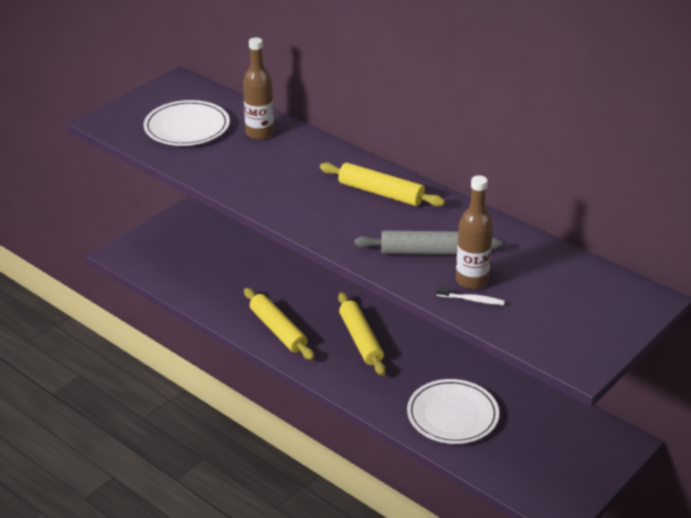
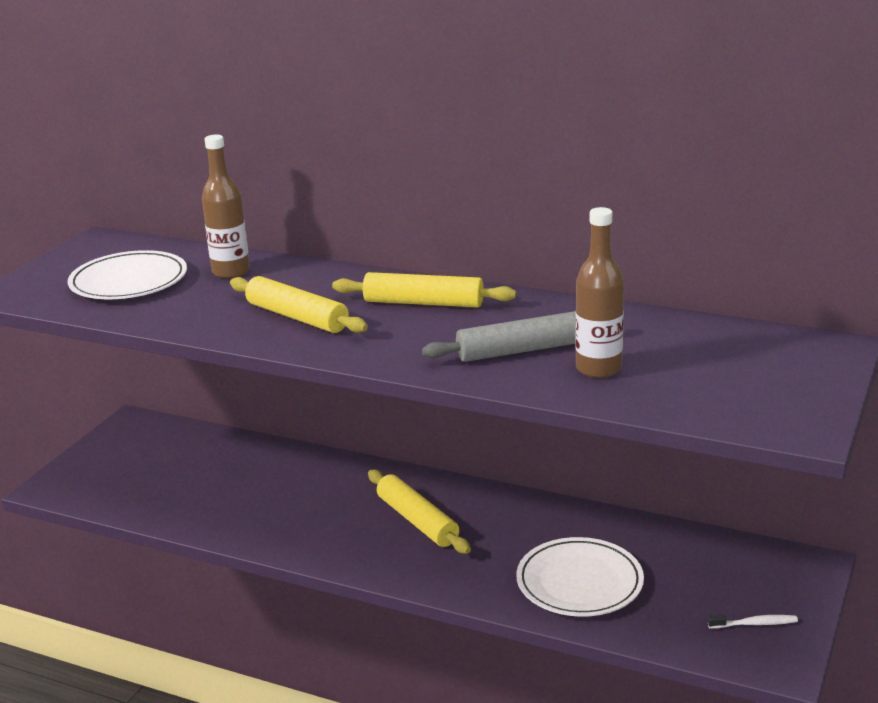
camera: 15 degrees left, 10 degrees down
yellow rolling pin [244,288,314,360] -> yellow rolling pin moved to [230,276,368,333]
white toothbrush [436,286,505,305] -> white toothbrush moved to [708,614,798,628]

